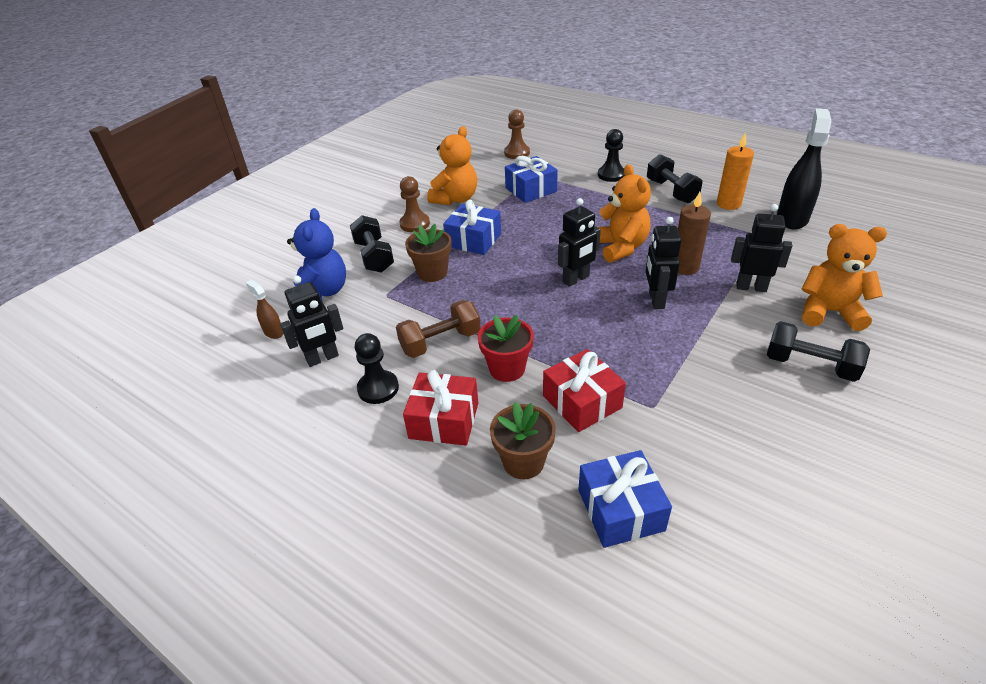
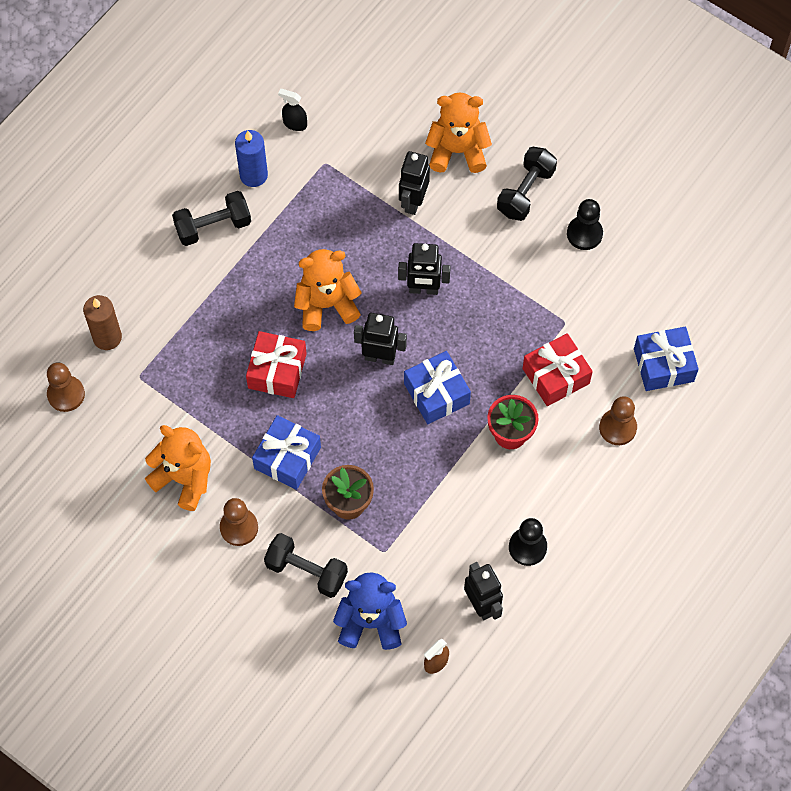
camera: 90 degrees left, 25 degrees up
black dumbbell [350,215,394,273] -> black dumbbell turned 45 degrees clockwise [264,533,348,598]
brown dumbbell [396,300,481,358] -> none
red gift [403,370,478,446] -> red gift moved to [246,331,307,398]
brown flower pot [490,402,556,479] -> brown pawn [599,396,637,445]
blue gift [505,156,558,203] -> blue gift moved to [404,351,471,424]
black robot [558,198,601,287] -> black robot turned 45 degrees counterclockwise [354,313,407,365]
black pawn [598,129,625,182] -> black pawn moved to [567,199,603,250]
brown candle [678,192,711,275] -> brown candle moved to [83,295,122,350]
orange candle [717,133,754,210] -> blue candle [235,130,268,187]
black spray bottle [777,108,831,229] -> black spray bottle [278,89,307,131], size x0.48
orange teddy bear [802,224,887,331] -> orange teddy bear turned 75 degrees clockwise [425,93,492,173]

